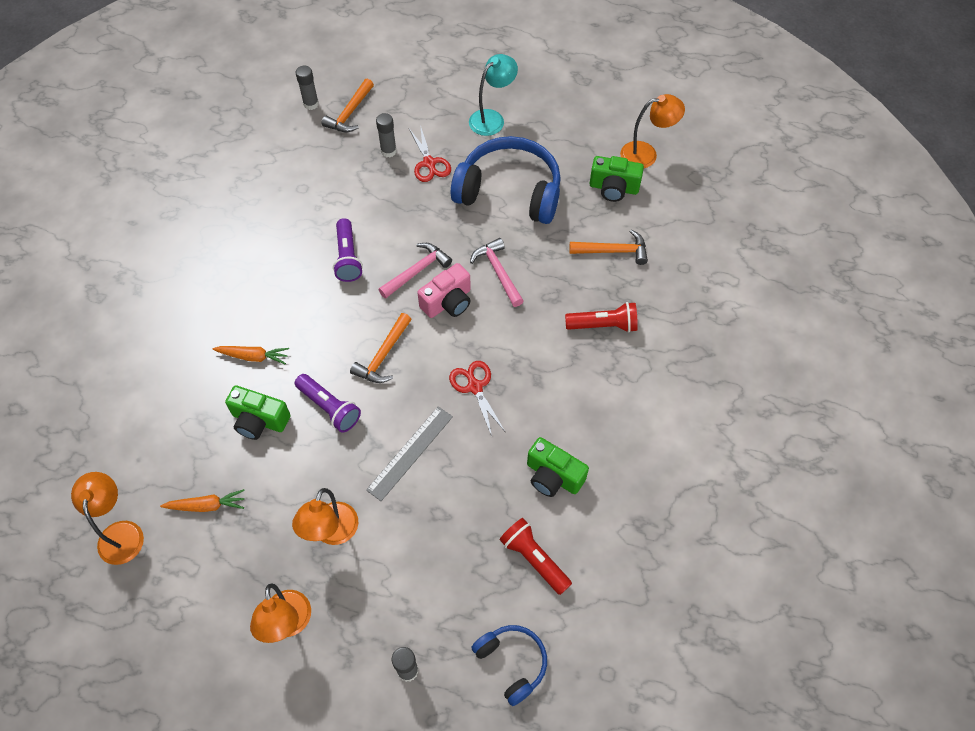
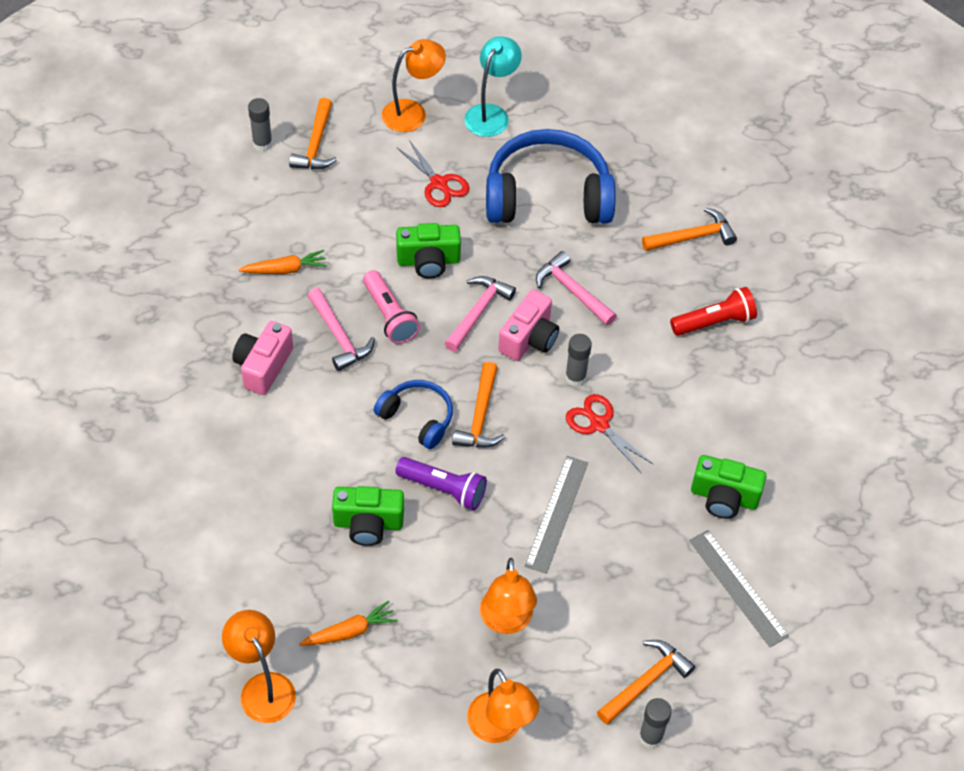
camera: 20 degrees left, 5 degrees down
orange carrot [213,346,289,364] -> orange carrot moved to [239,250,327,274]
purple flashlight [333,218,363,282] -> pink flashlight [363,270,420,344]
grey glue stick [376,113,397,157] -> grey glue stick moved to [565,334,592,386]
blue headphones [471,625,547,706] -> blue headphones moved to [374,380,453,449]
red flashlight [500,518,572,595] -> grey ruler [689,530,789,647]
green camera [590,156,644,202] -> green camera moved to [396,223,461,279]
orange lamp [620,94,685,168] -> orange lamp moved to [382,39,446,132]
none -> pink camera [232,321,293,395]
none -> pink hammer [308,288,375,371]
none -> orange hammer [597,640,695,725]

